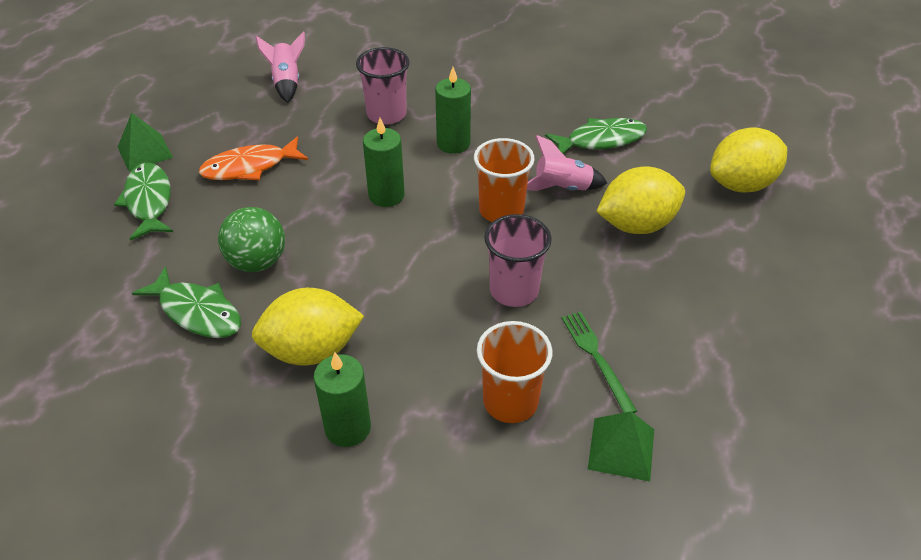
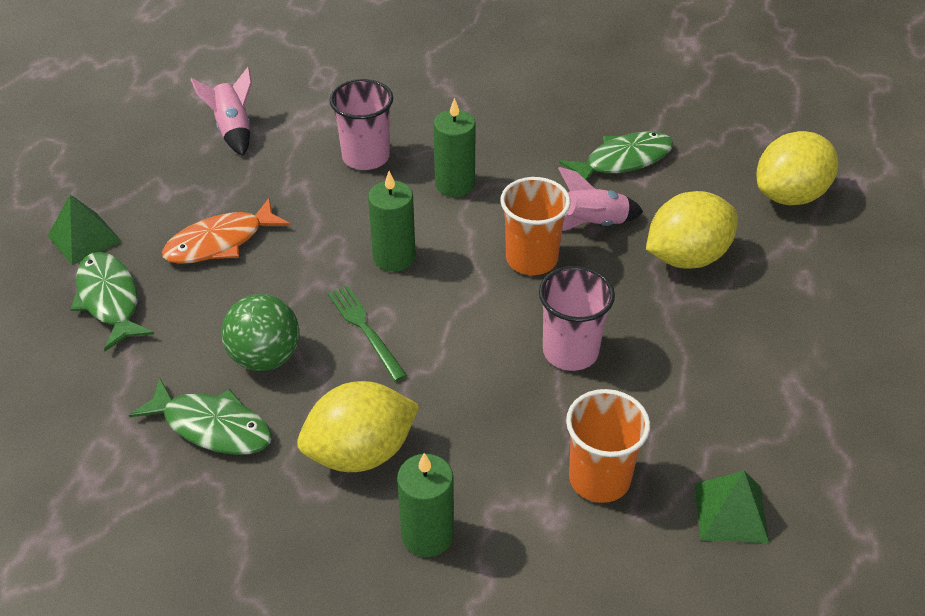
camera: 10 degrees left, 0 degrees up
green fork [562,311,637,413] -> green fork moved to [328,285,407,382]

